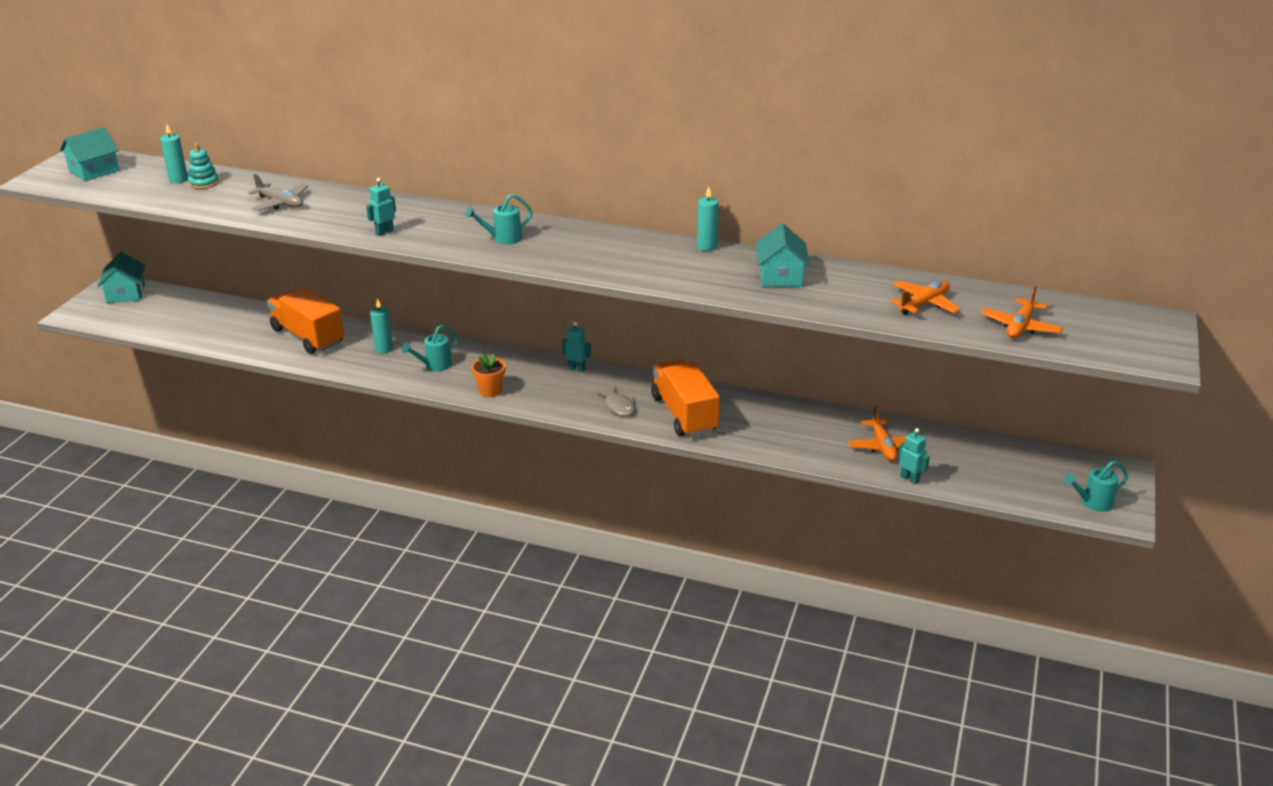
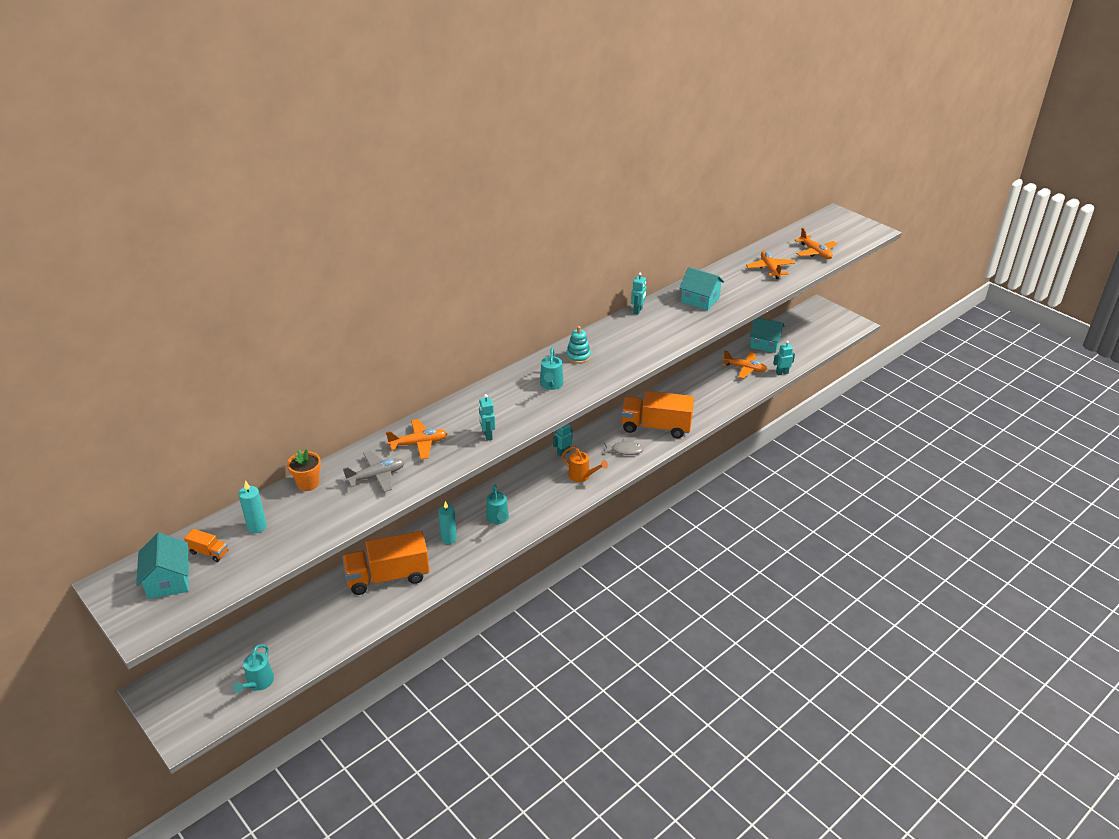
camera: 60 degrees left, 5 degrees up
turquoise house [98,251,145,303] -> turquoise house moved to [750,318,785,353]
turquoise stacking toy [188,143,219,189] -> turquoise stacking toy moved to [566,326,591,364]
orange flower pot [472,353,505,397] -> orange flower pot moved to [287,449,321,491]
turquoise candle [697,187,719,251] -> turquoise robot [631,273,647,315]
turquoise watering can [1064,460,1128,512] -> turquoise watering can moved to [233,644,274,693]
none -> orange truck [184,529,228,562]
none -> orange plane [386,419,447,460]
none -> orange watering can [562,446,608,482]

